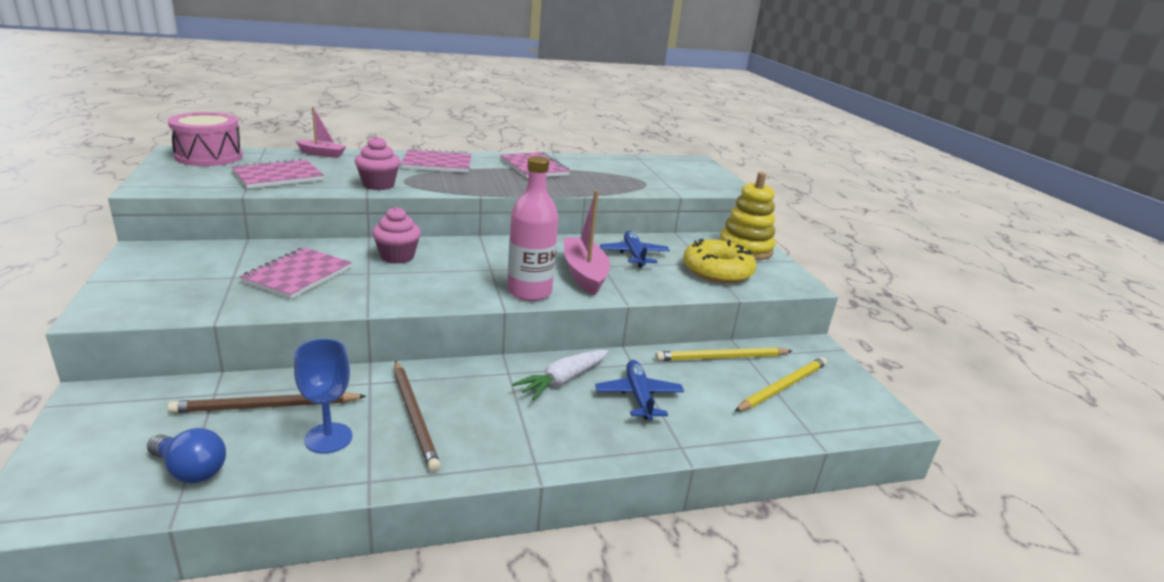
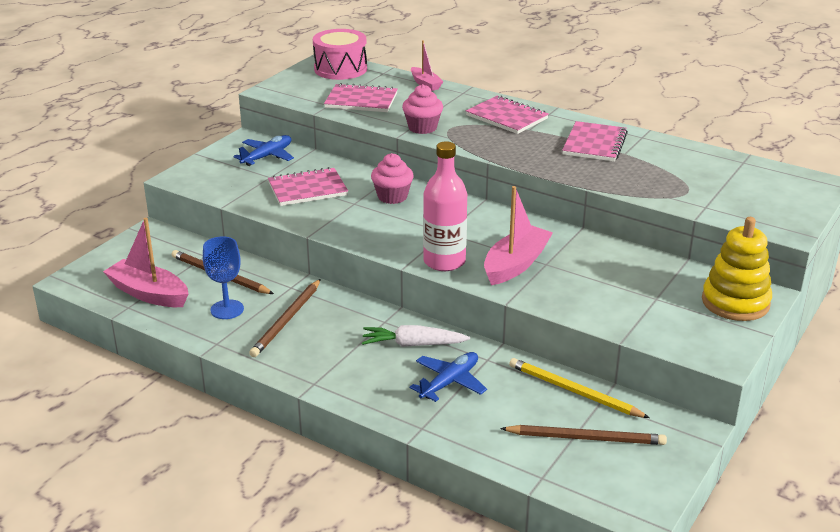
camera: 50 degrees right, 5 degrees up
blue light bulb [147,428,226,483] -> pink boat [103,218,189,307]
blue plane [600,230,670,268] -> blue plane moved to [233,135,294,166]
yellow donut [683,238,756,284] -> none
yellow pencil [734,357,827,412] -> brown pencil [500,425,667,445]

